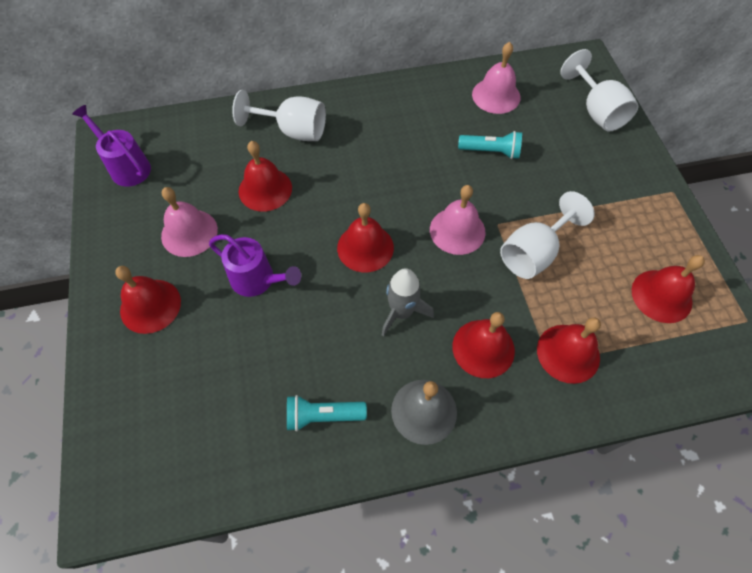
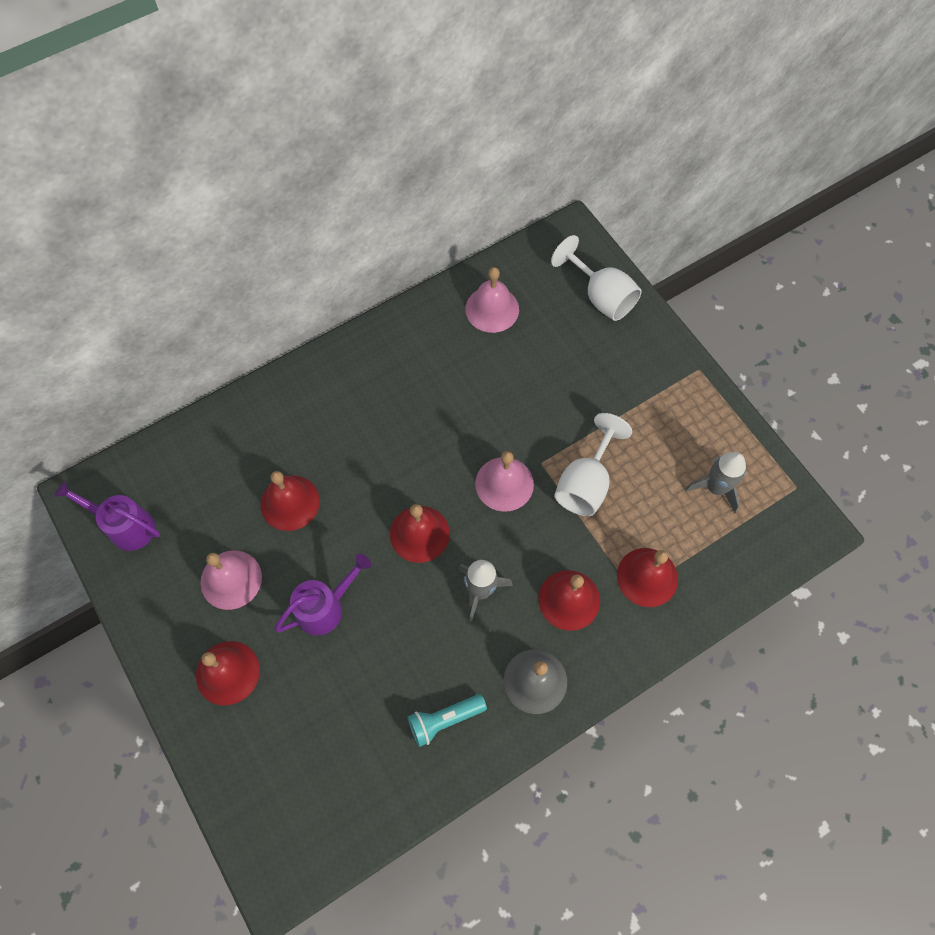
camera: 20 degrees left, 5 degrees up
purple watering can [209,234,301,297] -> purple watering can turned 45 degrees counterclockwise [274,554,372,636]
white goblet [232,90,326,141] -> none
turquoise flashlight [458,131,522,159] -> none
red bell [632,255,705,323] -> grey rocket [685,452,746,513]

